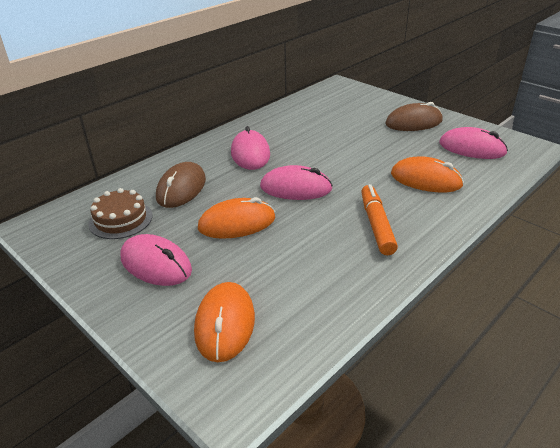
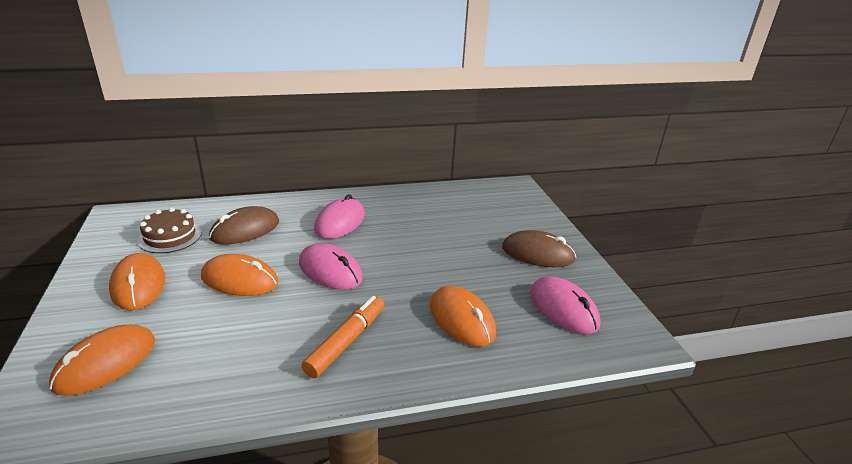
camera: 30 degrees right, 5 degrees down
pink mouse [120,234,192,286] -> orange mouse [109,253,165,310]

